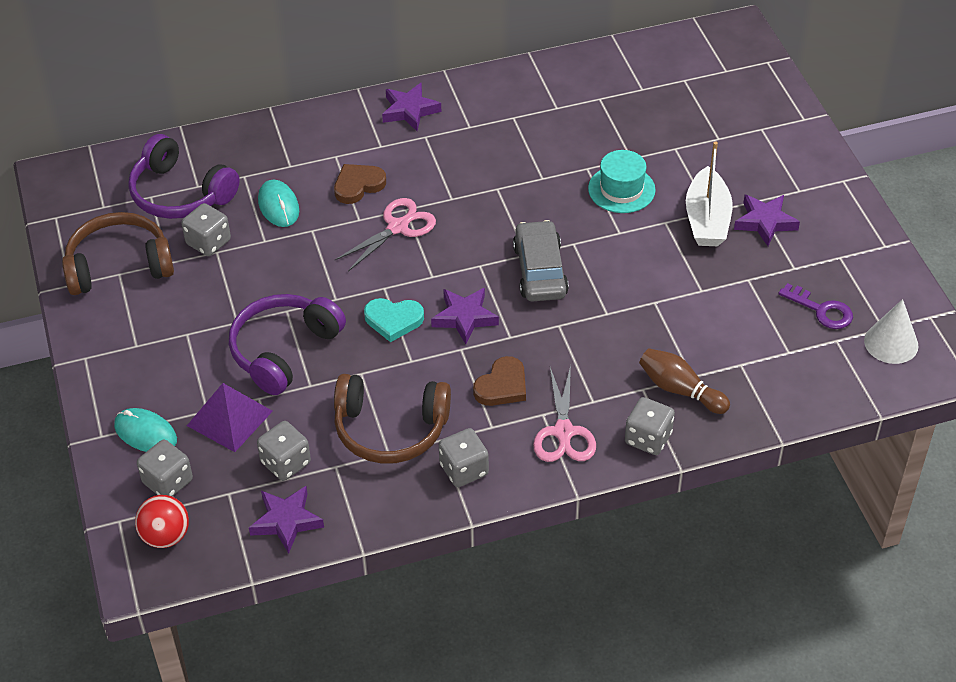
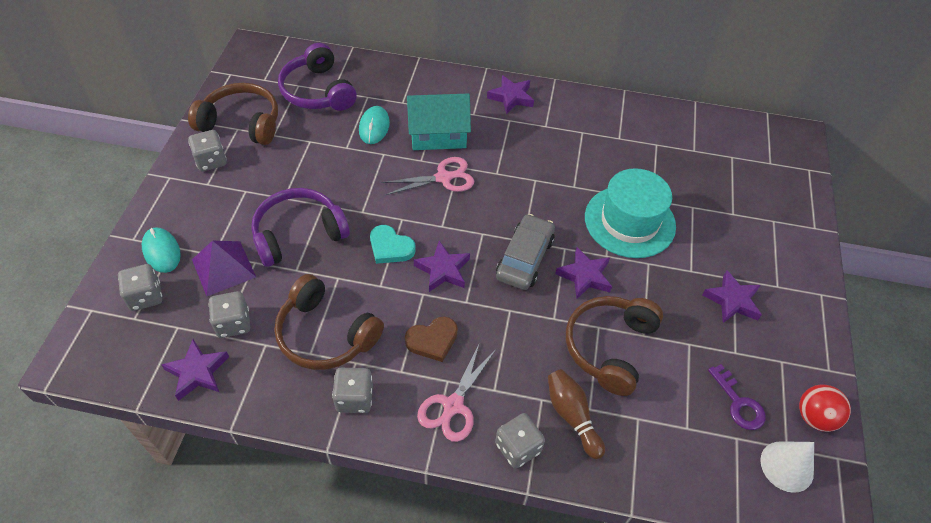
camera: 25 degrees right, 5 degrees up
red ball [135,495,189,548] -> red ball moved to [799,384,851,432]
grey dice [181,203,231,256] -> grey dice moved to [188,130,227,171]
brown heart [334,164,386,204] -> turquoise house [407,93,471,150]
turquoise hat [588,150,656,213] -> turquoise hat [585,168,676,258], size x1.59
white boat [686,141,733,246] -> none
none -> purple star [555,247,612,299]
none -> brown headphones [566,296,663,396]

